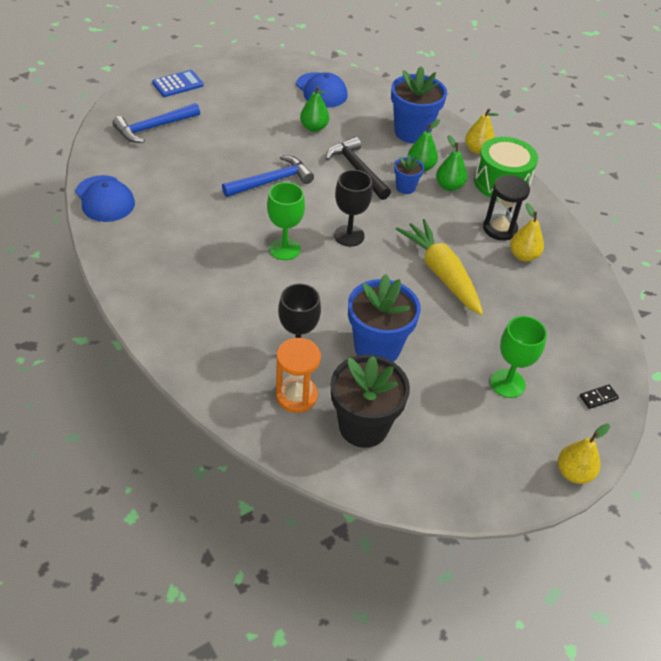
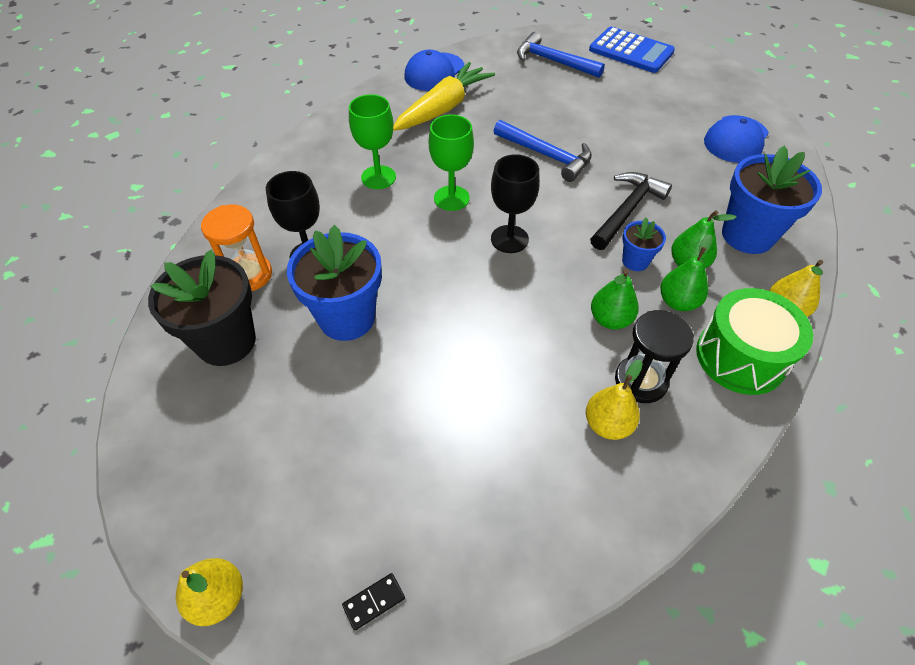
camera: 70 degrees right, 5 degrees up
blue calculator [152,70,204,97] -> blue calculator [589,27,675,73], size x1.51
green pear [300,86,329,132] -> green pear moved to [591,269,639,330]
yellow carrot [396,219,483,315] -> yellow carrot moved to [393,62,495,131]
green goblet [490,316,547,398] -> green goblet moved to [349,94,396,189]
black domino [580,384,619,409] -> black domino turned 75 degrees counterclockwise [342,573,405,630]

